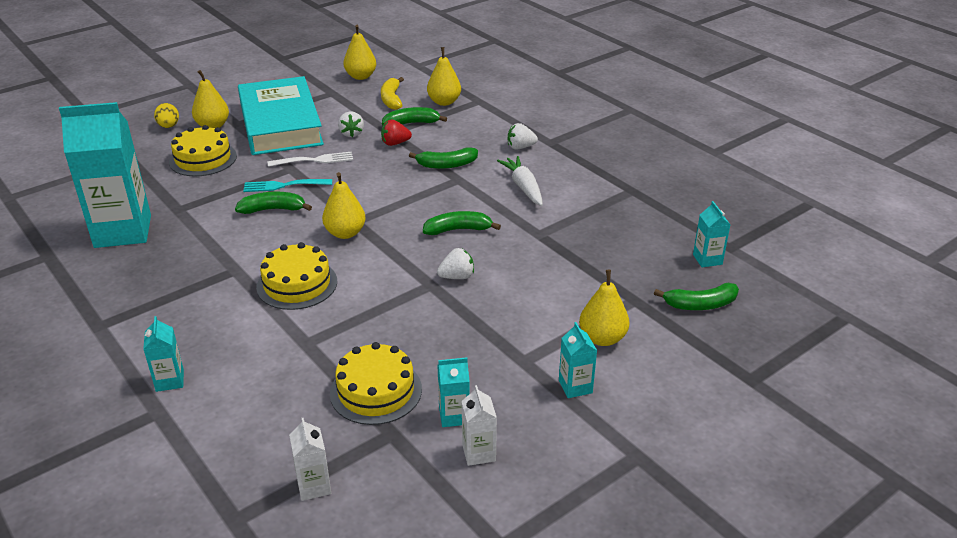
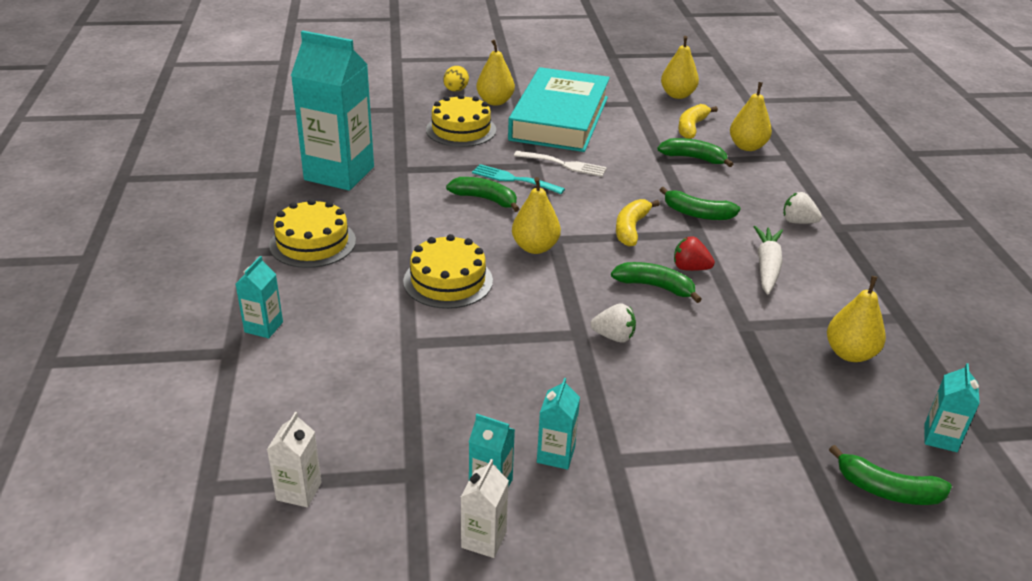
camera: 30 degrees right, 0 degrees up
yellow cake [330,342,422,425] -> yellow cake moved to [269,199,356,268]
white strawberry [338,111,364,137] -> none
red strawberry [381,120,412,146] -> red strawberry moved to [674,236,715,271]
turquoise carton [559,322,597,398] -> turquoise carton moved to [537,378,580,470]
yellow pear [579,270,629,346] -> yellow pear moved to [827,276,886,362]
none -> yellow banana [616,199,660,247]

